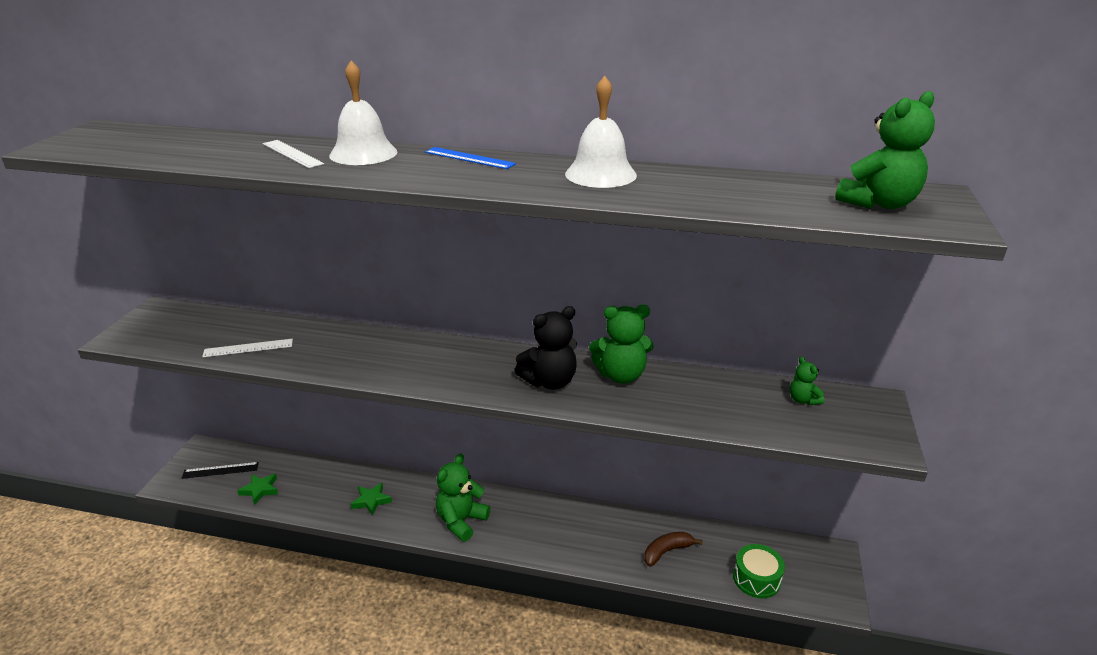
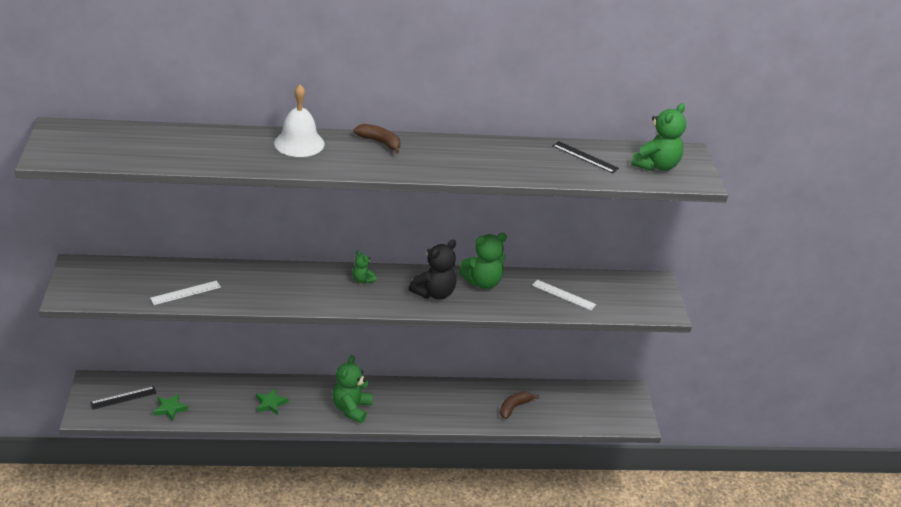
camera: 20 degrees left, 5 degrees up
white ruler [263,140,324,168] -> white ruler moved to [532,280,596,311]
blue ruler [425,147,516,169] -> brown banana [353,124,400,154]
white bell [565,76,637,188] -> none
green drum [733,544,785,599] -> none
green teddy bear [790,357,825,405] -> green teddy bear moved to [352,250,377,283]
none -> black ruler [552,141,619,173]

